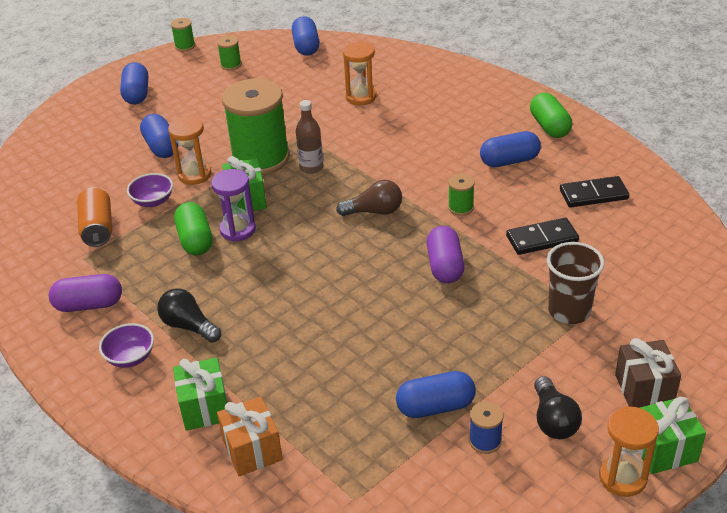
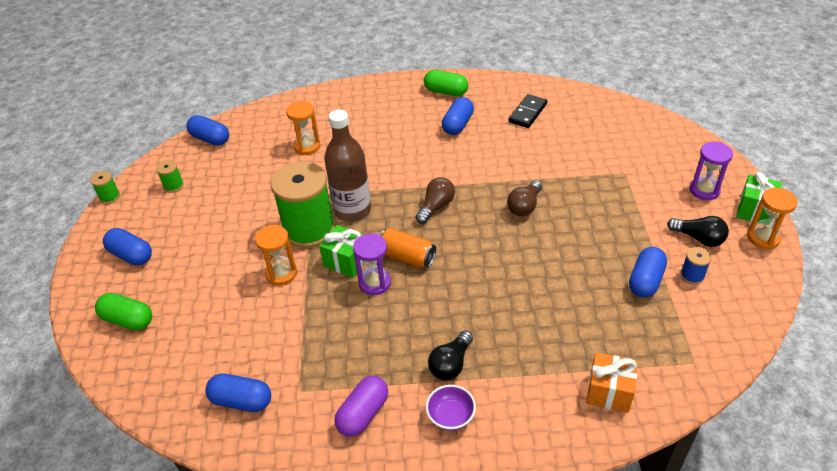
camera: 50 degrees left, 5 degrees up
orange can [77,187,112,247] -> orange can moved to [379,228,436,268]
purple bowl [127,173,173,207] -> none
blue capsule [140,114,178,158] -> blue capsule moved to [206,373,271,412]
black light bulb [157,288,221,343] -> black light bulb turned 45 degrees counterclockwise [428,330,473,380]
green gift [173,358,228,431] -> none
green capsule [174,202,213,255] -> green capsule moved to [95,293,152,331]
brown bottle [296,100,323,174] -> brown bottle [324,110,371,222], size x1.79
purple capsule [427,226,465,283] -> brown light bulb [507,180,542,216]
green spool [448,174,475,216] -> none
black domino [506,218,579,255] -> none
brown cup [547,242,605,324] -> none
brown gift [615,338,681,408] -> purple hourglass [689,142,733,200]

